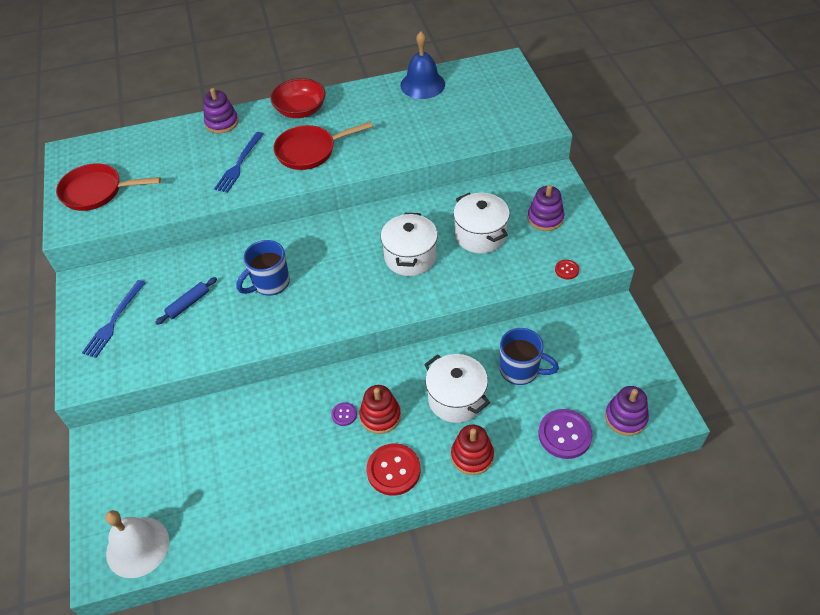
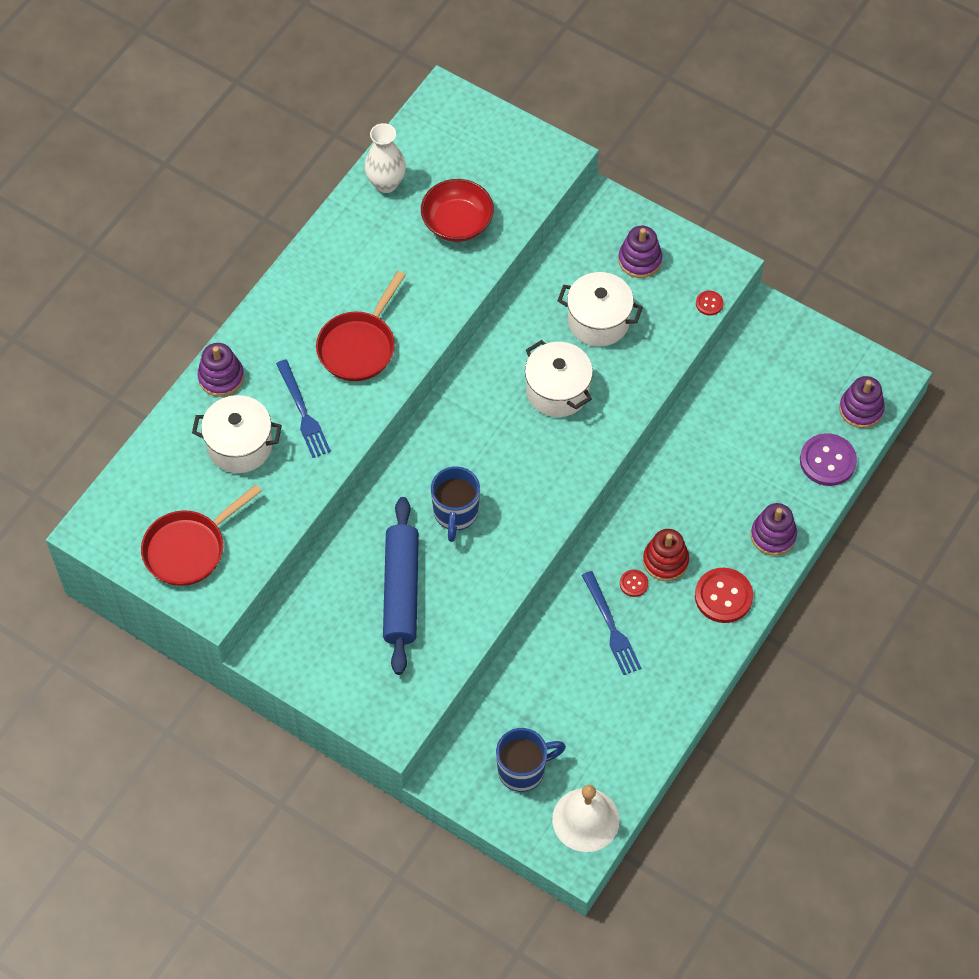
camera: 45 degrees left, 10 degrees up
blue fork [82,280,146,358] -> blue fork moved to [582,571,641,675]
blue rolling pin [155,277,217,325] -> blue rolling pin [383,497,419,675], size x2.09
red bowl [270,78,326,118] -> red bowl moved to [421,179,494,242]
purple button [331,402,357,426] -> red button [620,570,648,597]
blue bell [400,31,445,99] -> white vase [365,123,406,193]
white pot [424,354,490,423] -> white pot moved to [192,395,282,473]
red stacking toy [451,425,494,475] -> purple stacking toy [751,503,797,556]
blue mug [500,328,559,385] -> blue mug moved to [496,728,566,792]

